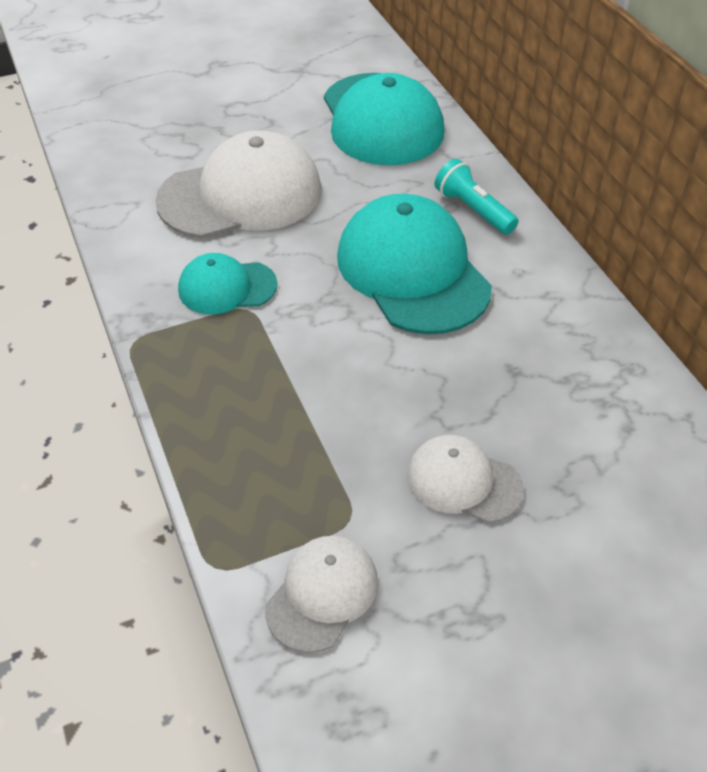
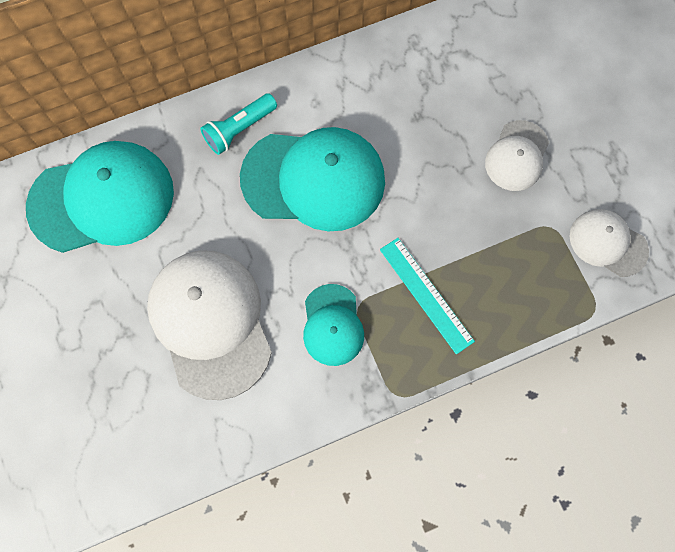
camera: 90 degrees left, 25 degrees up
turquoise cap [337,194,492,334] -> turquoise cap turned 150 degrees counterclockwise [240,127,385,231]
none -> turquoise ruler [380,238,475,355]

